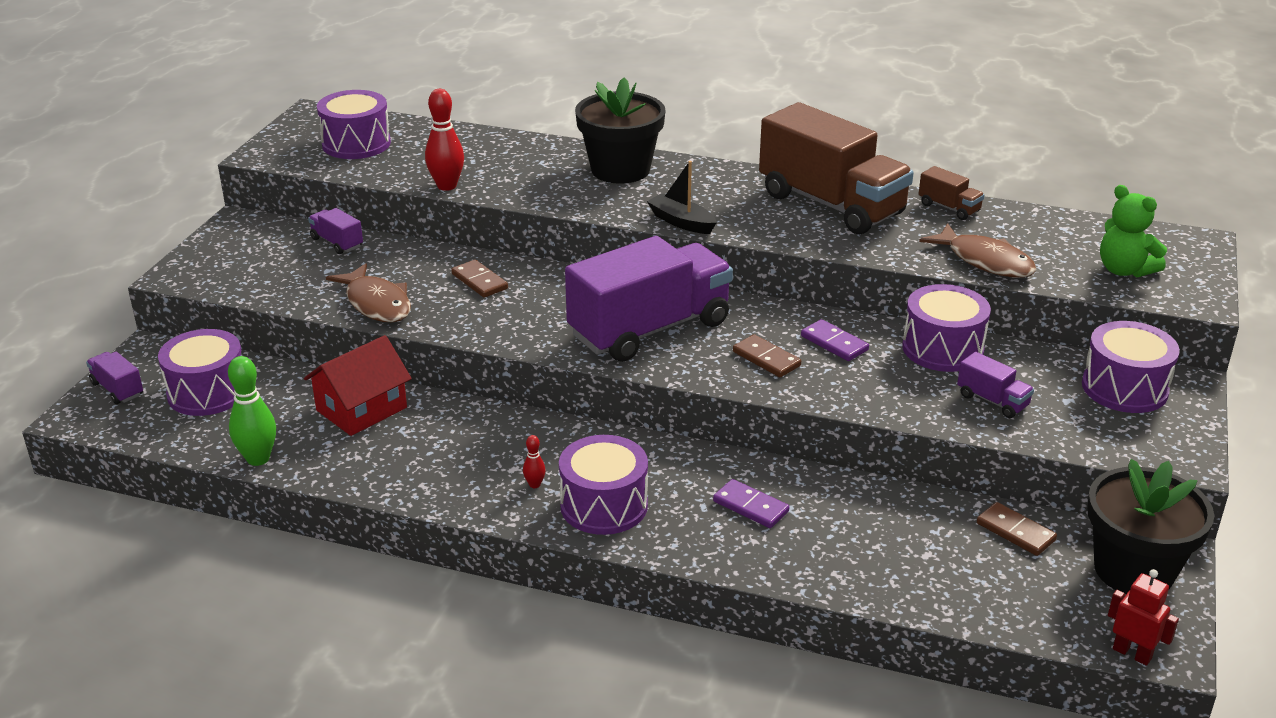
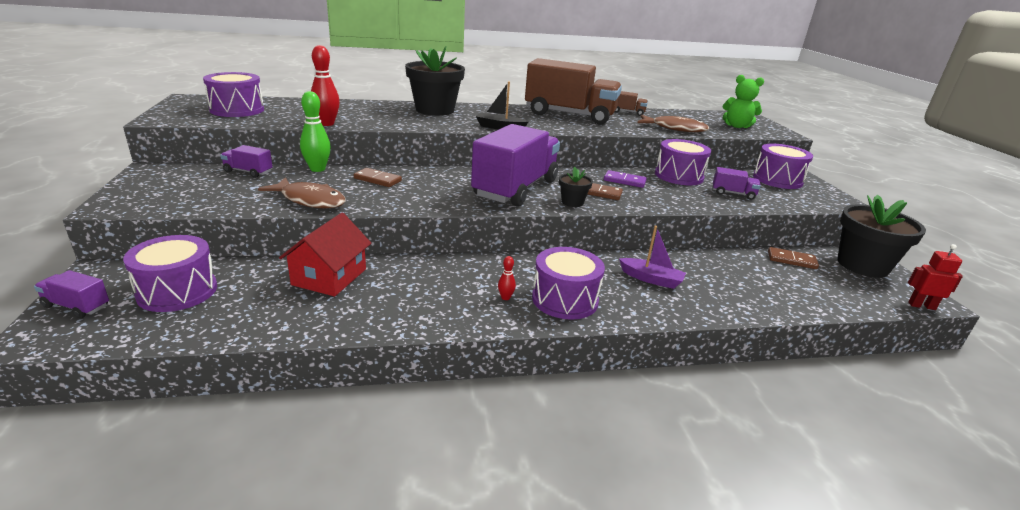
camera: 30 degrees left, 5 degrees down
green bowling pin [228,356,276,466] -> green bowling pin moved to [300,91,331,172]
purple domino [713,479,789,528] -> purple boat [619,226,686,289]
none -> black flower pot [559,167,593,207]

